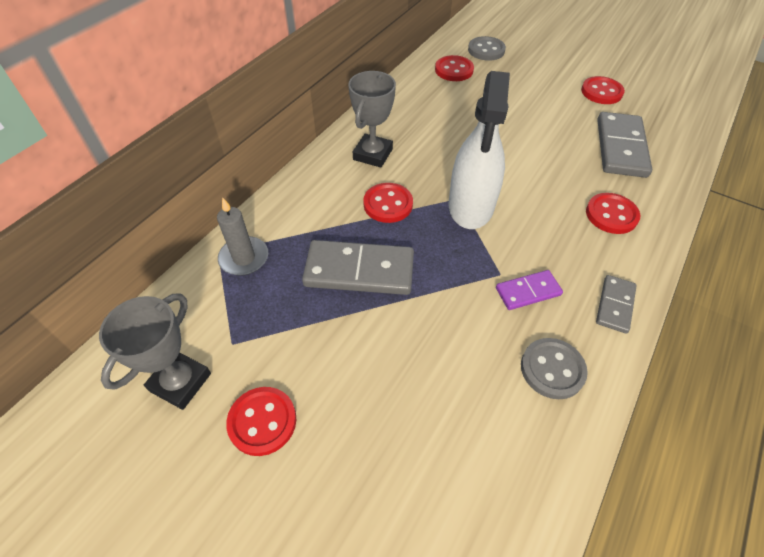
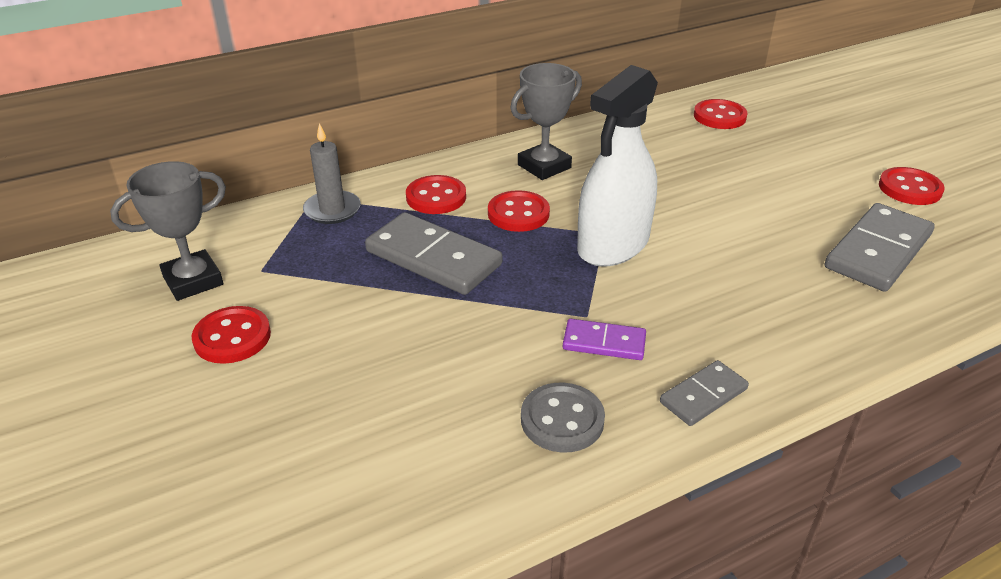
camera: 30 degrees right, 15 degrees down
grey button [468,36,506,61] -> none
red button [586,193,640,234] -> red button moved to [406,175,466,214]

